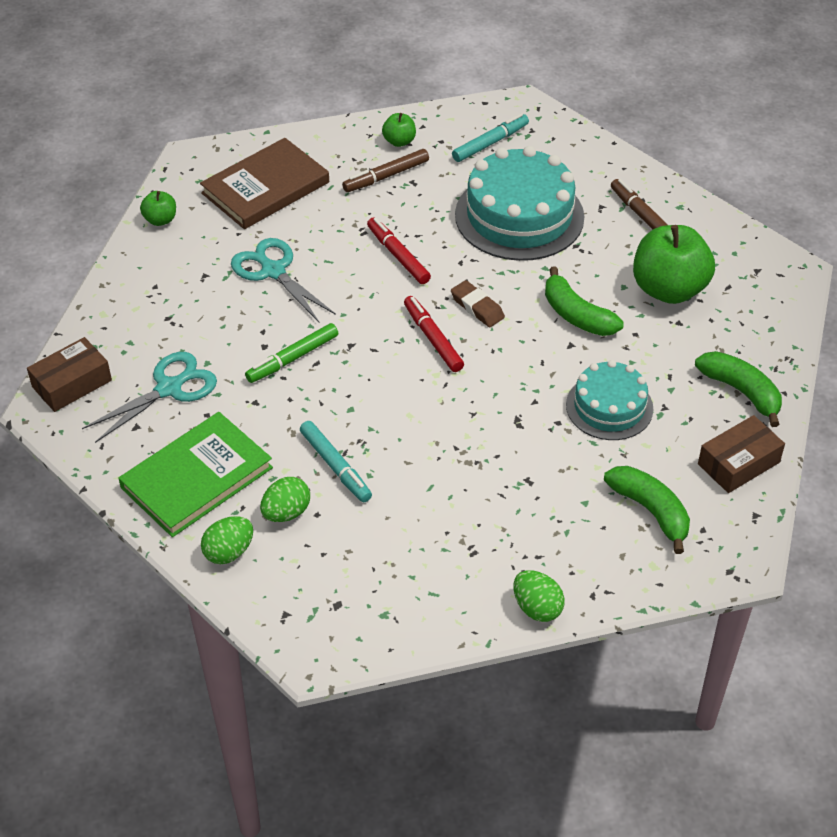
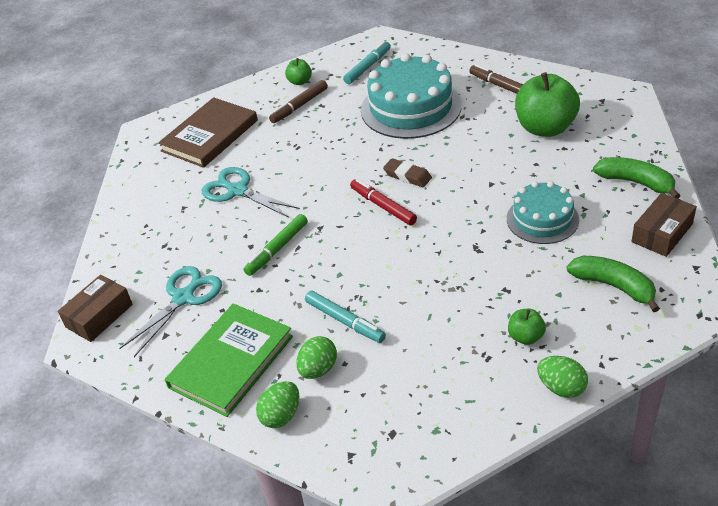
camera: 10 degrees left, 5 degrees down
green apple [140,191,176,226] -> green apple moved to [508,309,546,345]
red marker [367,217,431,284] -> none
green banana [545,267,624,336] -> none

